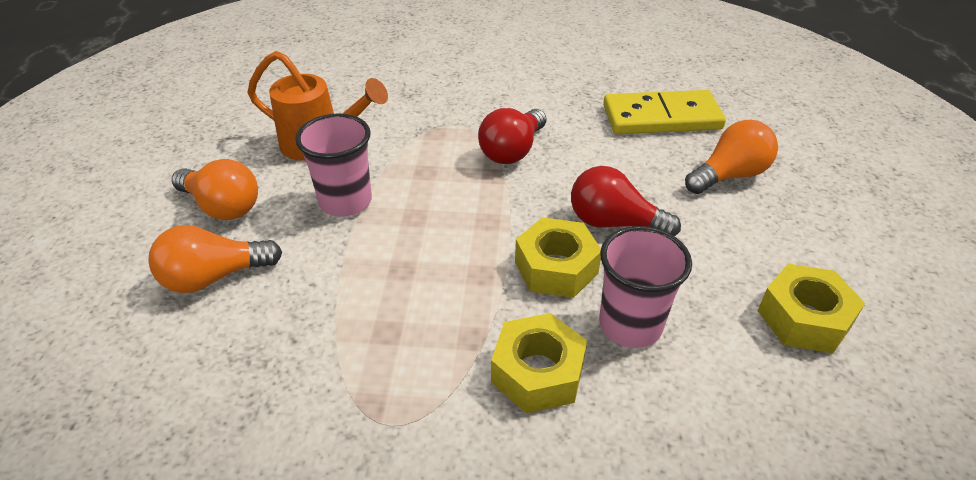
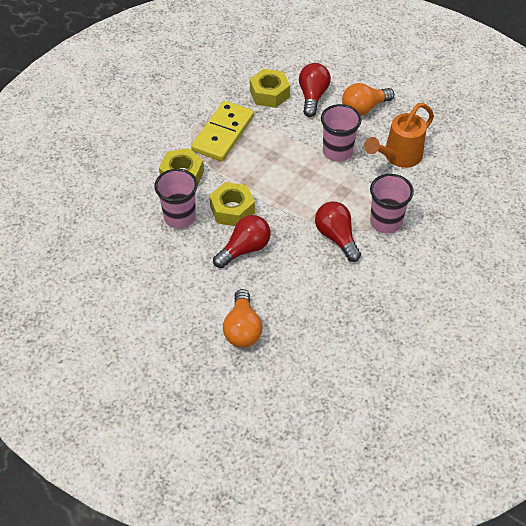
camera: 120 degrees right, 10 degrees up
orange light bulb [148,225,282,293] -> red light bulb [299,63,331,117]
yellow domino [603,90,726,134] -> yellow domino moved to [191,101,254,162]
yellow nut [758,264,865,354] -> yellow nut moved to [250,69,290,108]
none -> pink cup [370,174,414,234]

